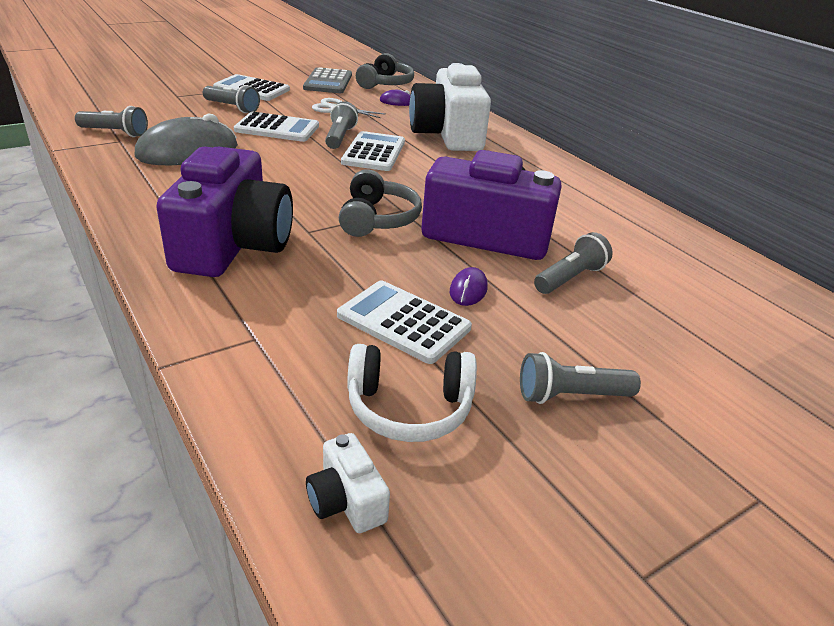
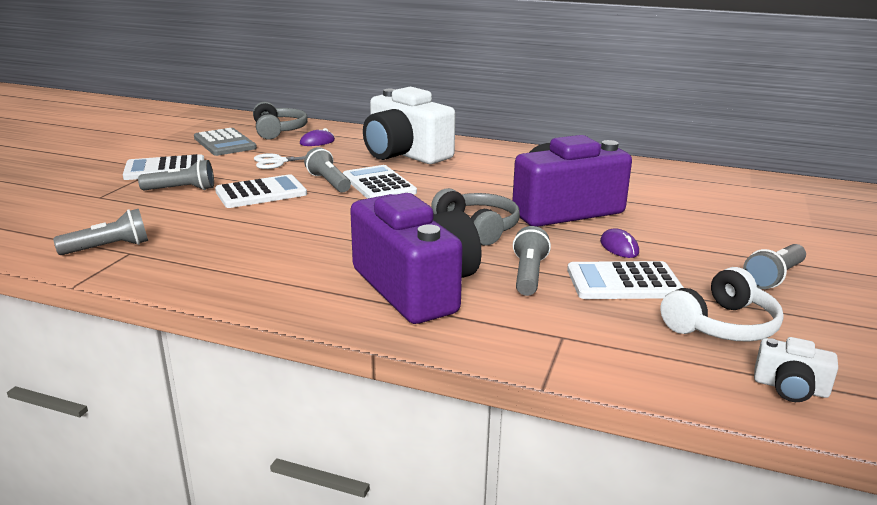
camera: 35 degrees left, 10 degrees down
grey mouse [135,114,238,165] -> none
grey flashlight [534,232,613,294] -> grey flashlight moved to [513,226,551,296]

